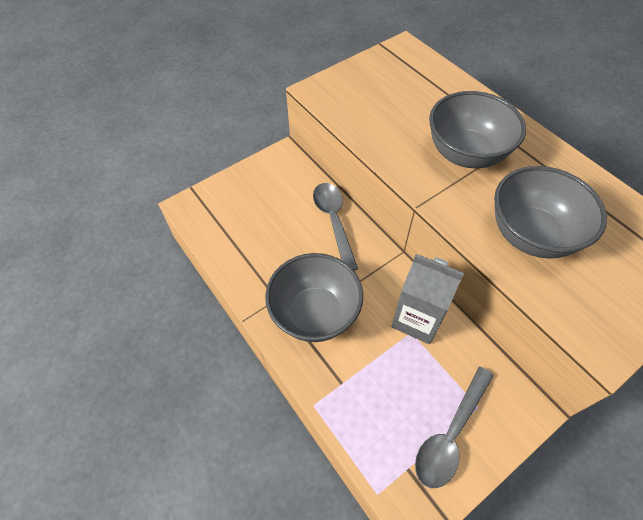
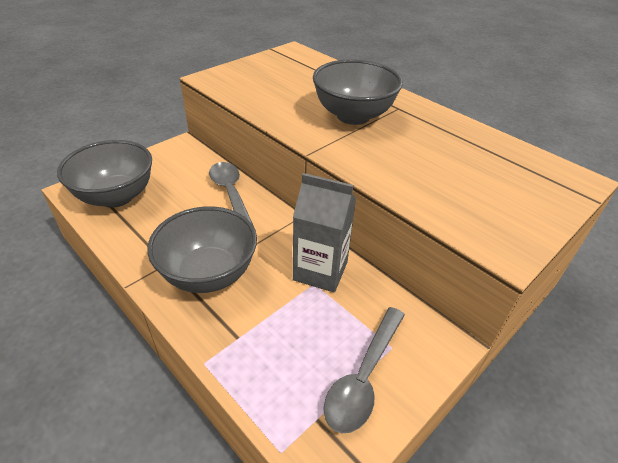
camera: 10 degrees left, 15 degrees down
grey bowl [494,166,607,259] -> grey bowl moved to [57,140,152,208]

